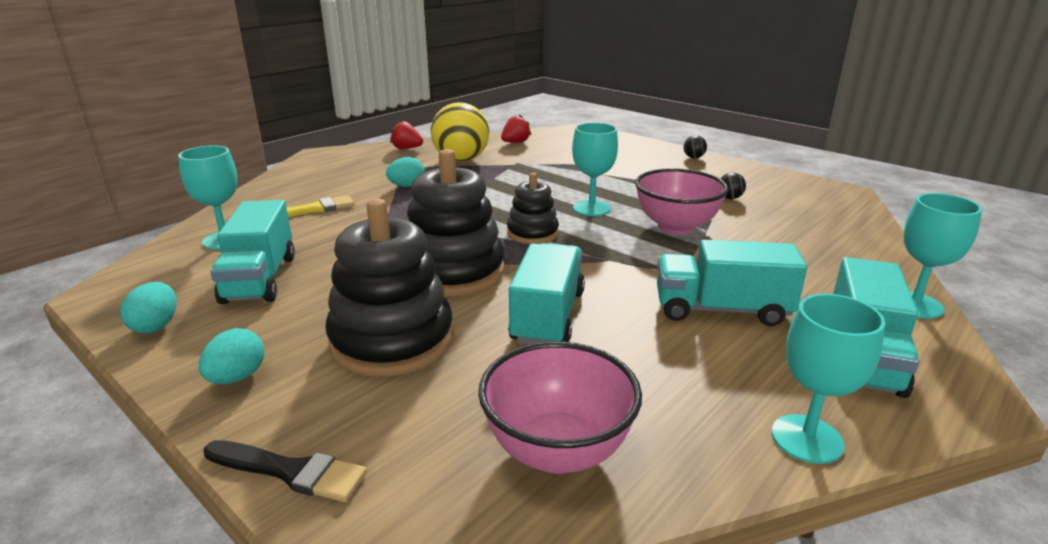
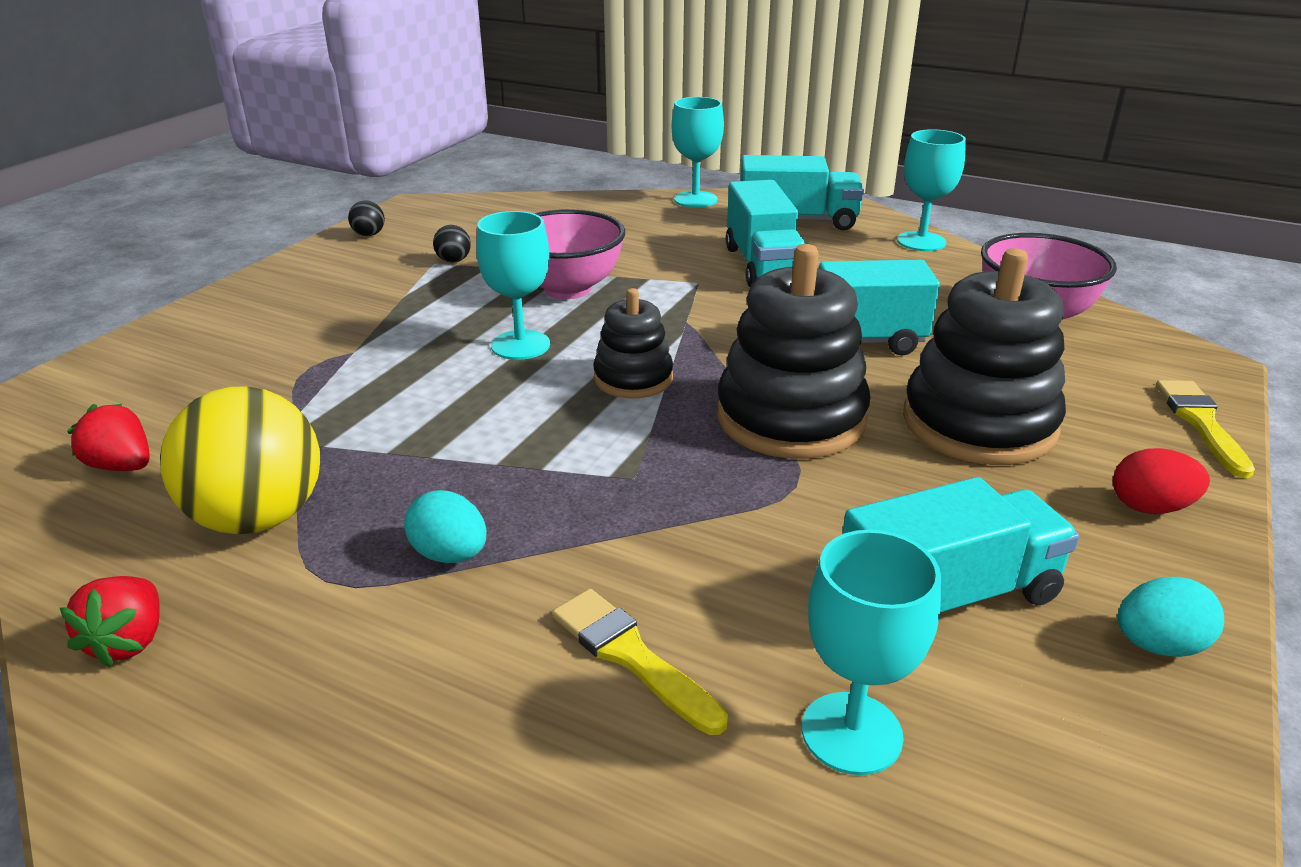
camera: 105 degrees left, 5 degrees up
turquoise egg [199,328,265,384] -> red egg [1113,448,1210,514]
black brush [204,440,367,502] -> yellow brush [1156,380,1255,478]
black ball [684,135,707,158] -> black ball moved to [348,200,385,236]

